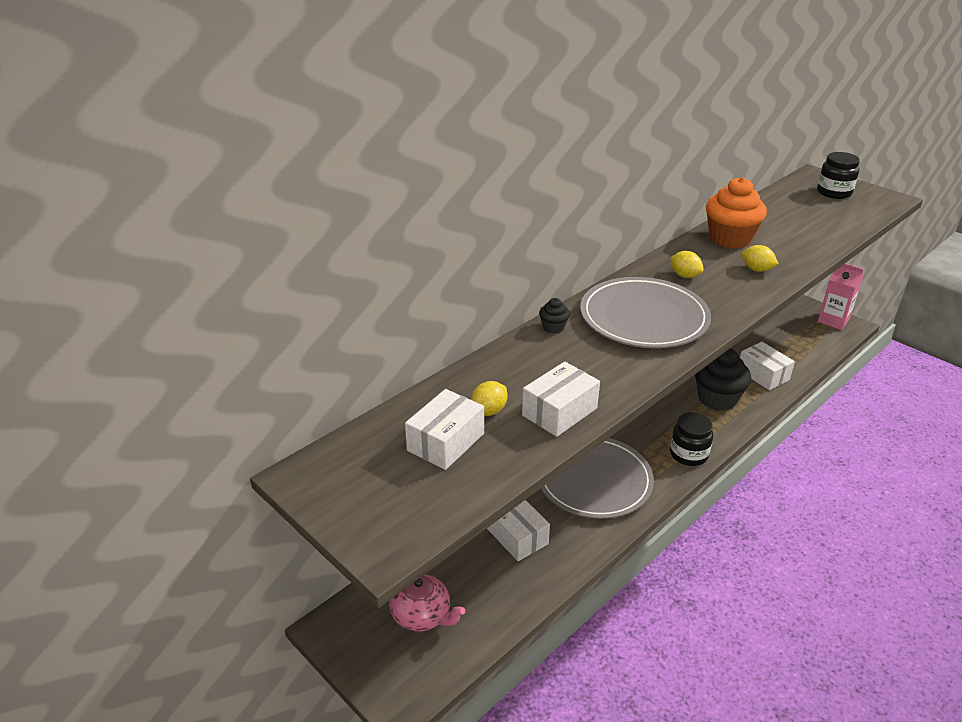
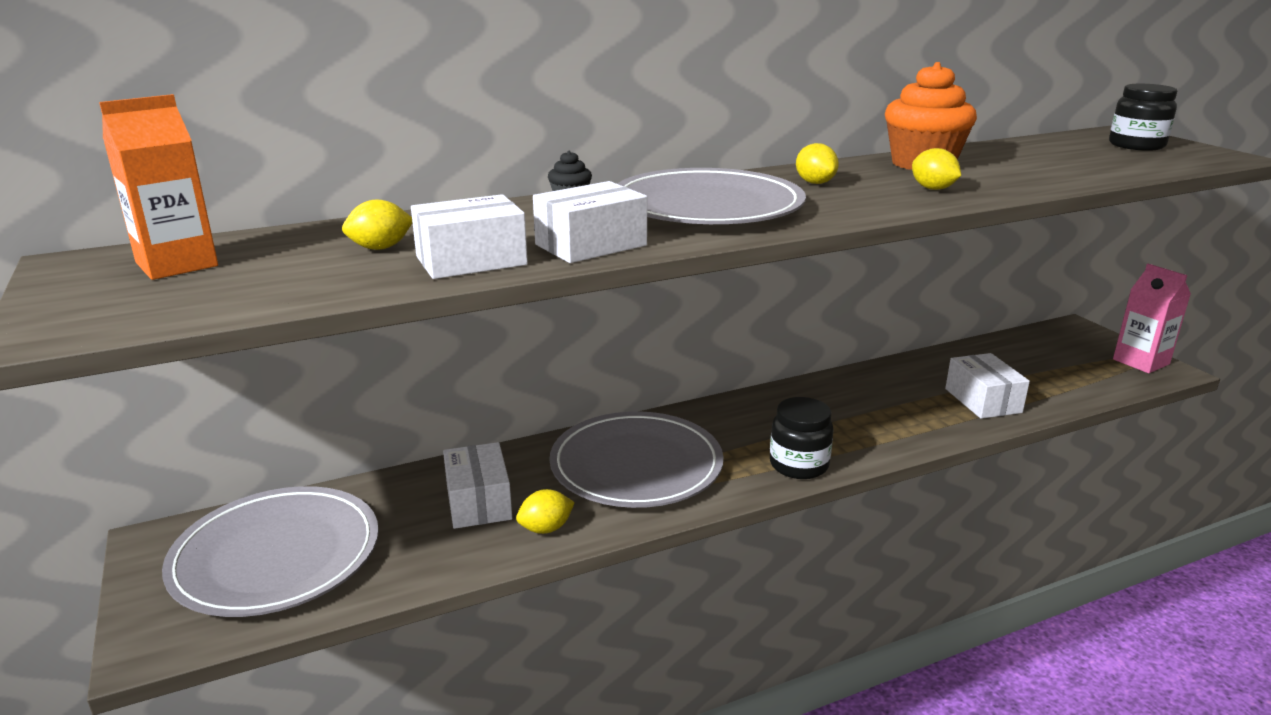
camera: 20 degrees right, 10 degrees down
pink teapot [389,574,465,631] -> grey plate [162,486,379,617]
white box [405,389,484,470] -> white box moved to [533,181,647,263]
black cupcake [695,348,751,411] -> none
none -> orange carton [99,94,218,280]
none -> yellow lemon [516,489,575,534]

